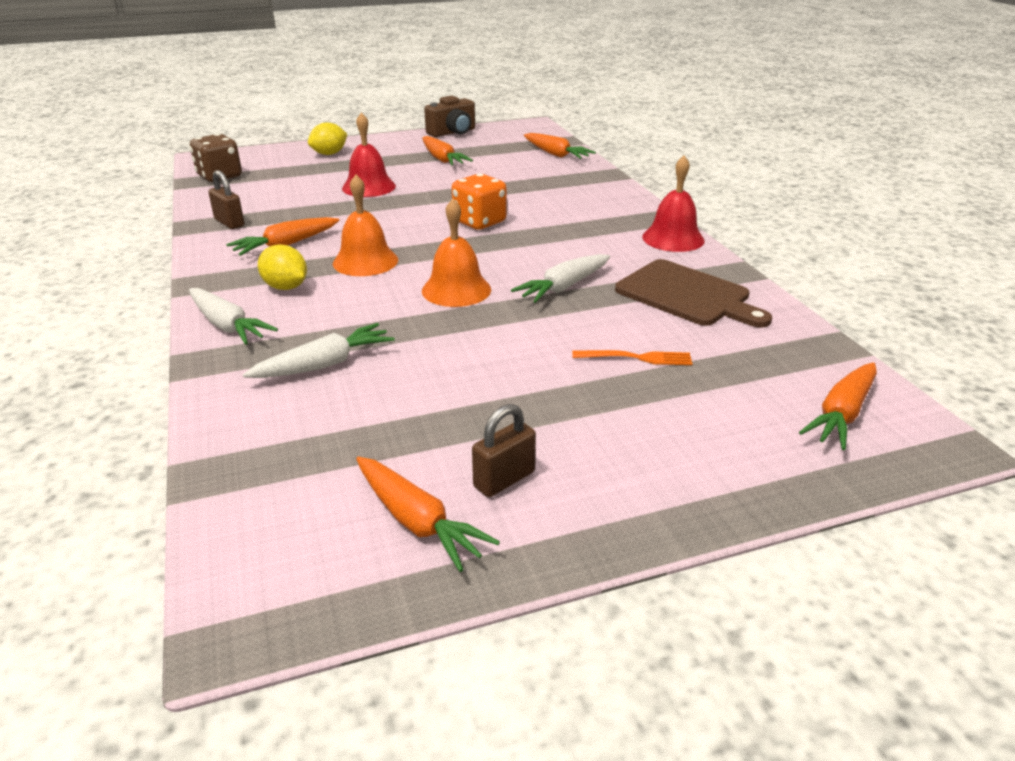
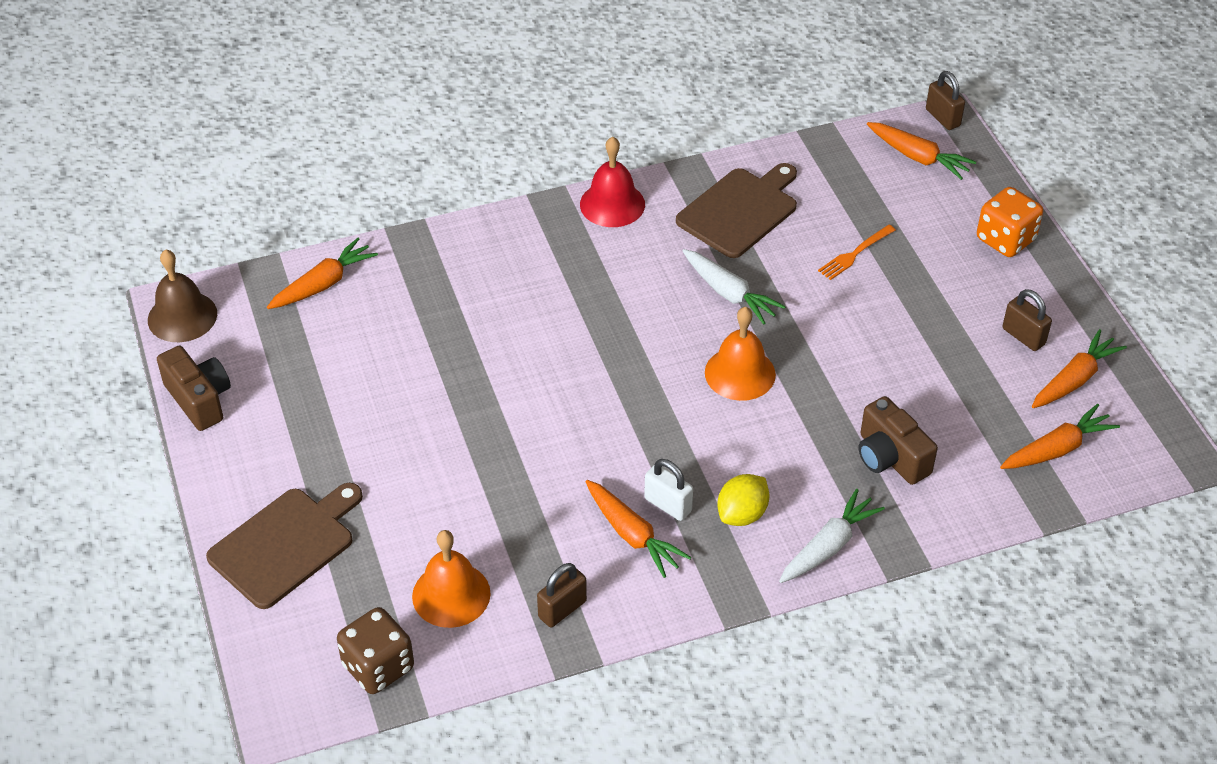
camera: 90 degrees left, 15 degrees up
white carrot [243,323,394,378] -> brown camera [858,396,938,485]
yellow lemon [308,122,348,155] -> brown cutting board [206,483,363,609]
orange bell [333,175,398,276] -> orange bell moved to [412,530,491,628]
red bell [342,112,396,197] -> none
orange carrot [422,136,473,166] -> orange carrot moved to [1000,404,1120,469]
orange dice [452,173,507,230] -> orange dice moved to [977,187,1043,257]
orange fork [572,350,693,365] -> orange fork turned 135 degrees counterclockwise [818,225,896,280]
none -> brown bell [148,249,217,342]
none -> white padlock [644,459,693,521]
none -> brown padlock [926,71,965,130]

